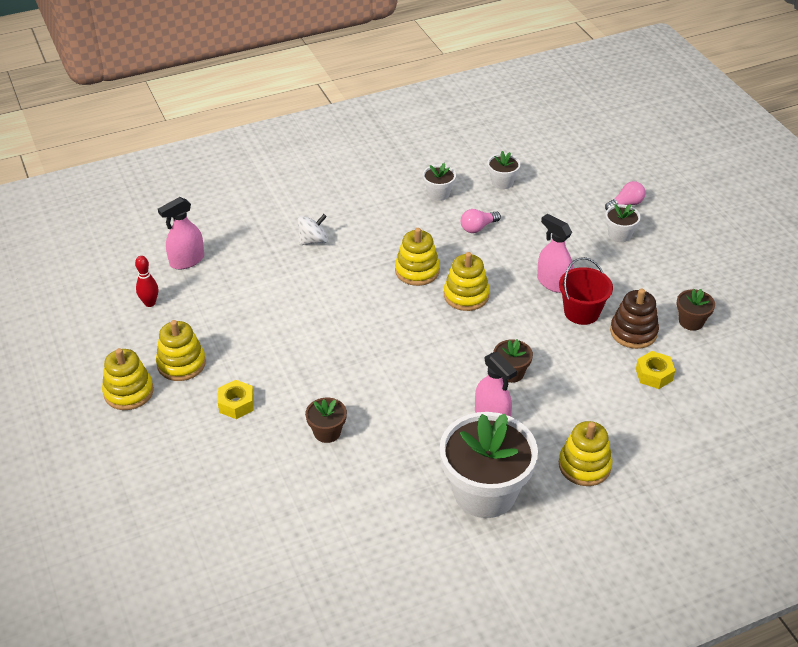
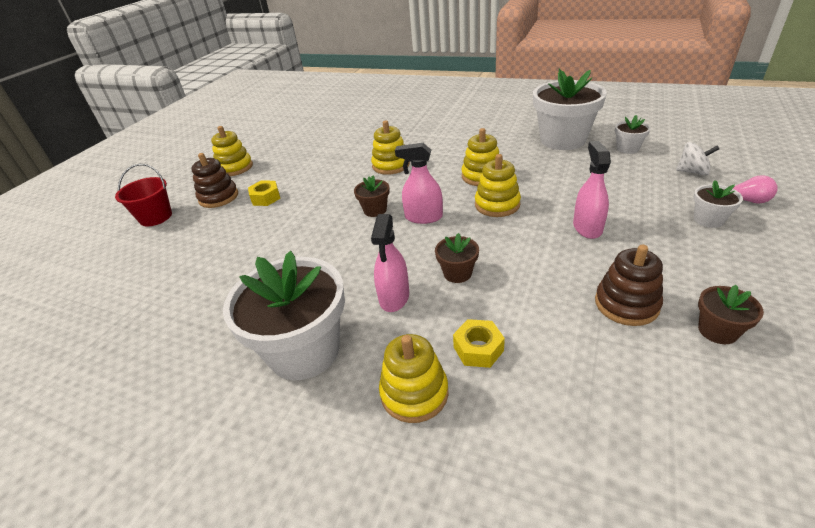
camera: 50 degrees right, 5 degrees down
red bowling pin [135,256,158,307] -> none
yellow stacking toy [156,320,206,381] -> yellow stacking toy moved to [371,120,410,175]
pink spray bottle [158,197,204,270] -> pink spray bottle moved to [395,143,443,224]
white spinning top [298,214,328,245] -> white spinning top moved to [676,142,719,175]
brown flower pot [305,398,347,443] -> brown flower pot moved to [354,176,390,217]
white flower pot [423,163,456,201] -> white flower pot [533,69,607,150], size x2.21
pink light bulb [461,209,501,233] -> none
red bucket [559,257,613,325] -> red bucket moved to [115,164,172,226]
yellow nut [636,351,675,389] -> yellow nut moved to [453,319,505,368]
none -> brown stacking toy [191,153,238,208]

